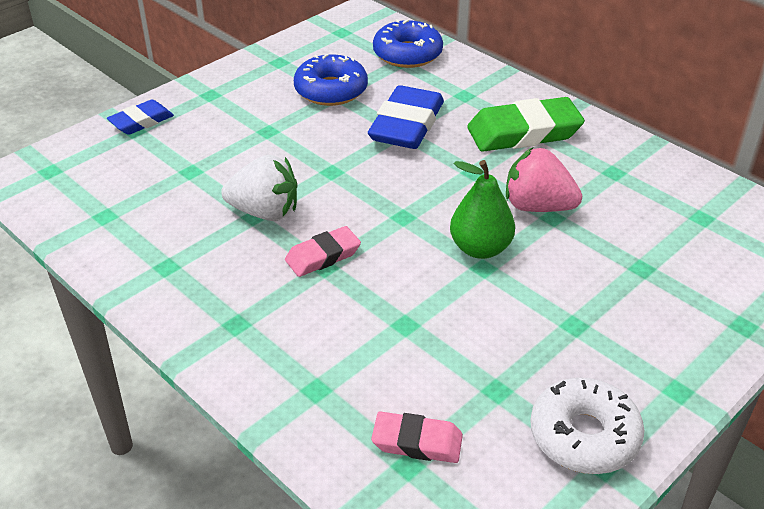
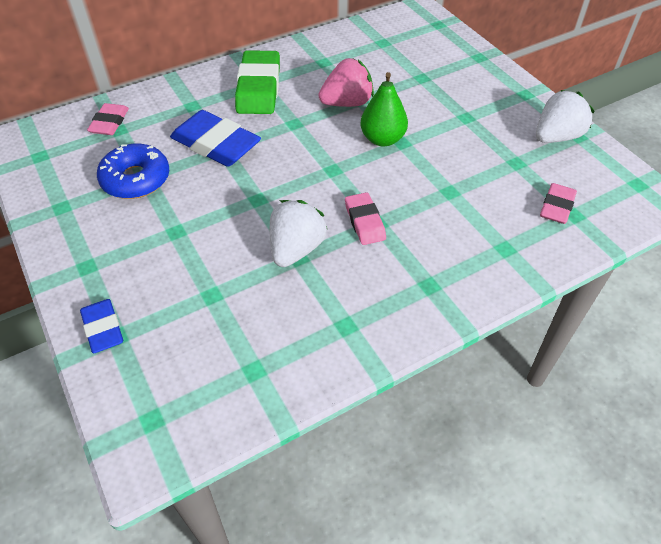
camera: 75 degrees left, 10 degrees up
blue donut [373,19,443,68] -> pink eraser [87,103,129,135]
pink strawberry [506,148,582,212] -> pink strawberry turned 150 degrees counterclockwise [318,58,374,107]
white donut [530,377,645,474] -> white strawberry [536,90,595,143]

